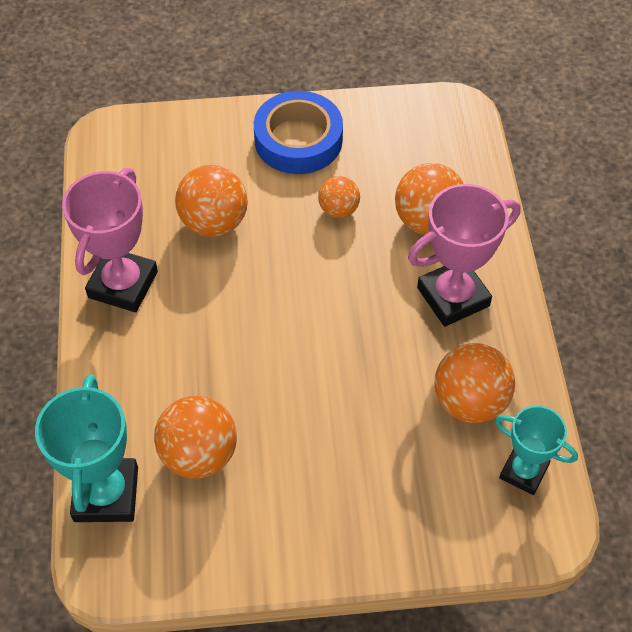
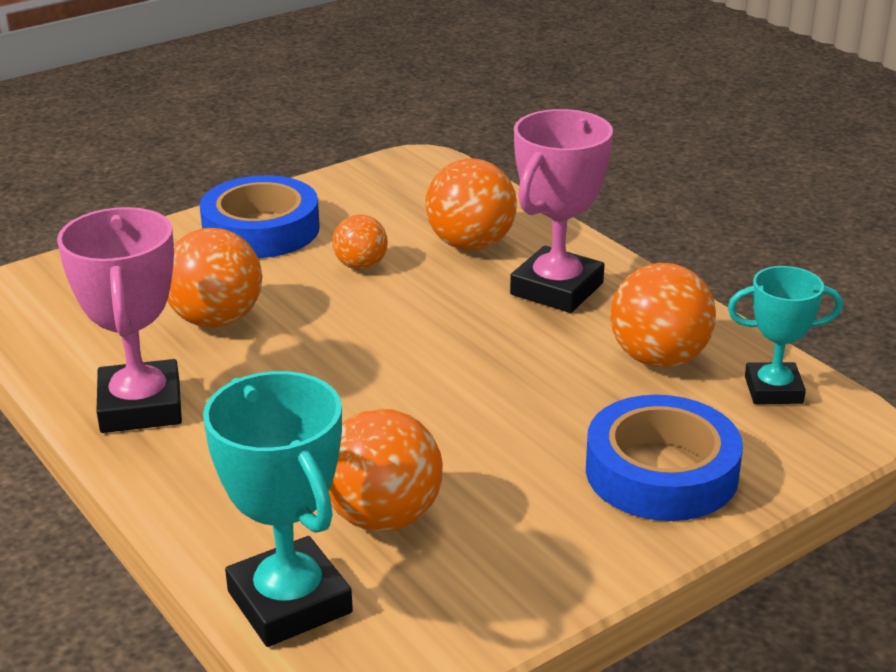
camera: 30 degrees left, 25 degrees down
none -> blue tape [586,395,743,521]

